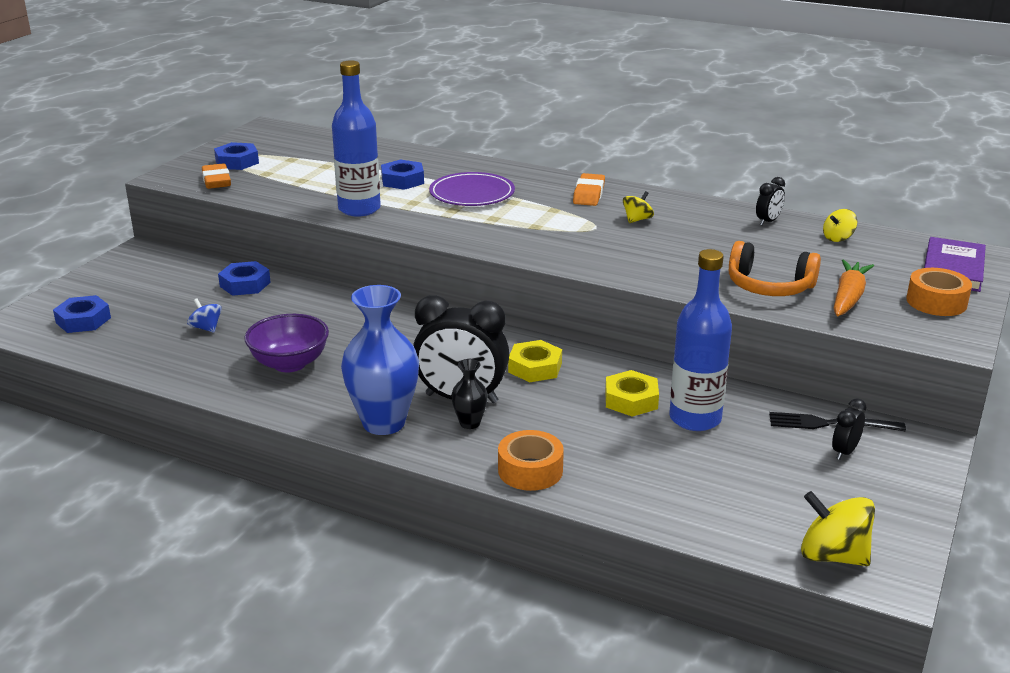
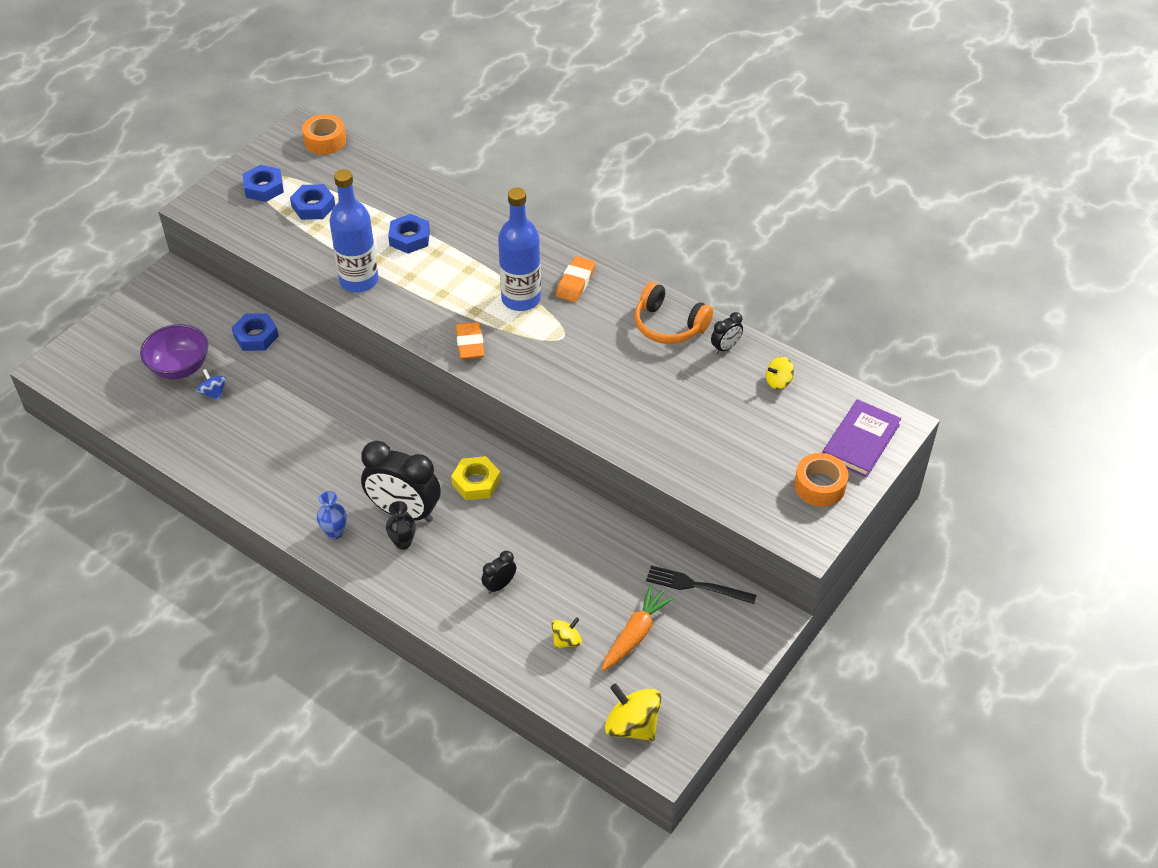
camera: 10 degrees right, 20 degrees up
blue nut [53,295,111,333] -> blue nut moved to [290,184,335,220]
orange eraser [202,163,231,189] -> orange eraser moved to [456,322,484,359]
purple bowl [244,314,329,372] -> purple bowl moved to [140,324,208,379]
blue vase [341,285,419,435] -> blue vase [317,491,347,539], size x0.48
purple plate [429,172,515,206] -> none
orange tape [498,430,564,491] -> orange tape moved to [302,114,346,155]
yellow nut [605,370,659,417] -> none
yellow spinning top [623,191,654,223] -> yellow spinning top moved to [551,617,582,648]
blue bottle [669,249,732,431] -> blue bottle moved to [498,188,541,311]
orange headphones [729,241,821,296] -> orange headphones moved to [634,282,713,344]
black clock [832,398,867,460] -> black clock moved to [481,551,516,594]
orange carrot [834,259,874,316] -> orange carrot moved to [602,584,675,671]

